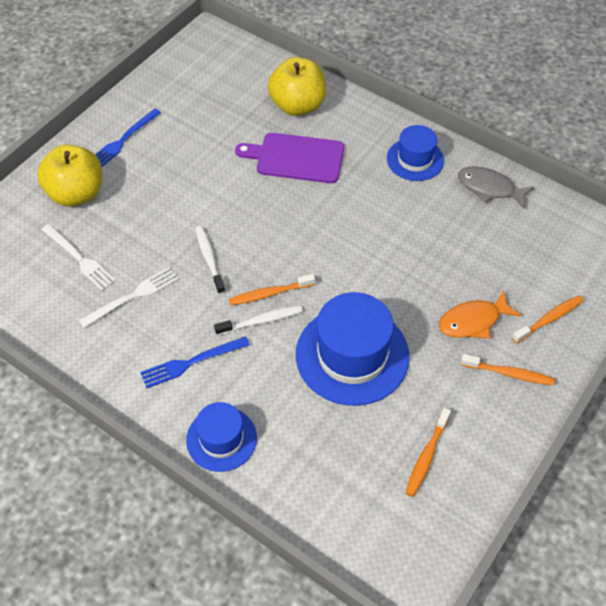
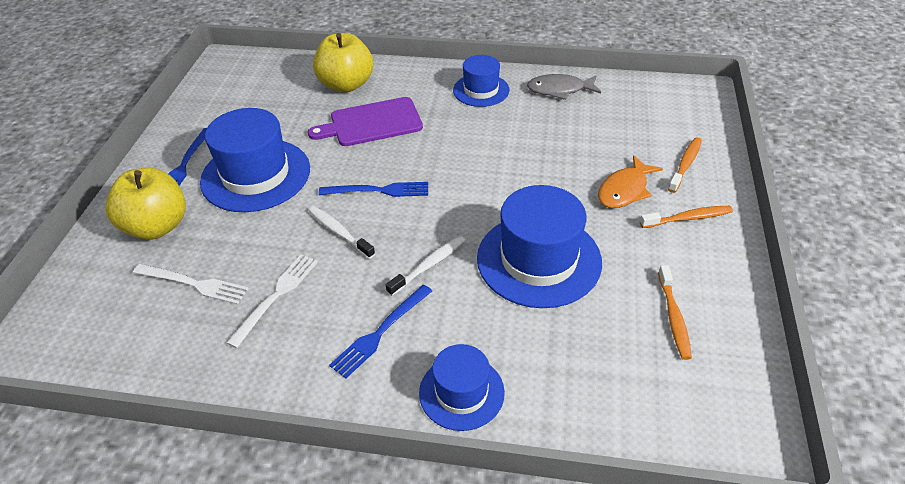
camera: 25 degrees left, 10 degrees down
orange toothbrush [229,274,315,305] -> none
none -> blue hat [200,108,310,212]
none -> blue fork [319,182,428,197]

